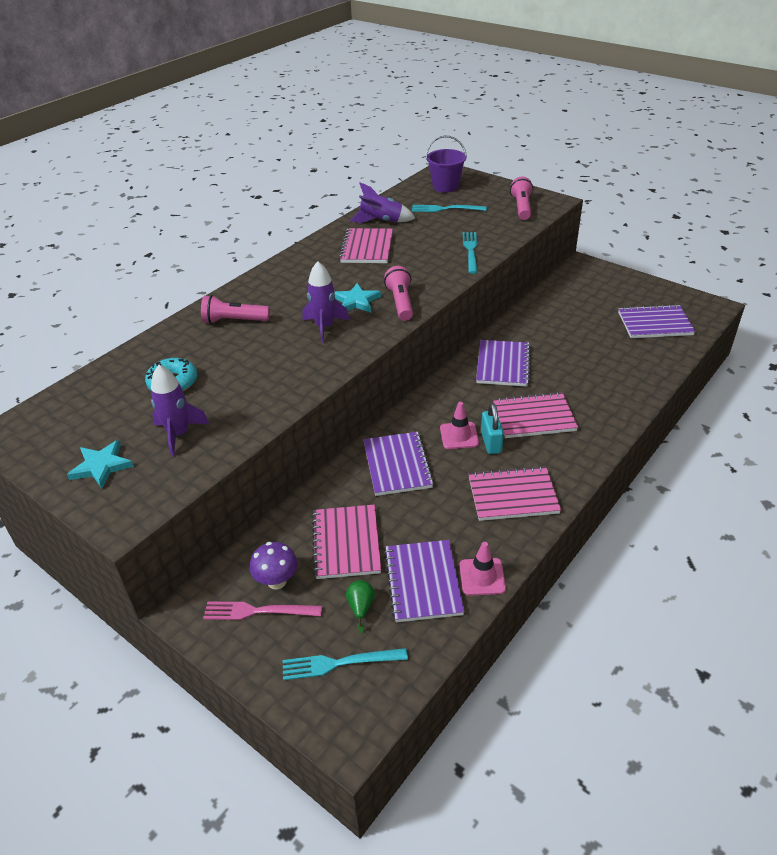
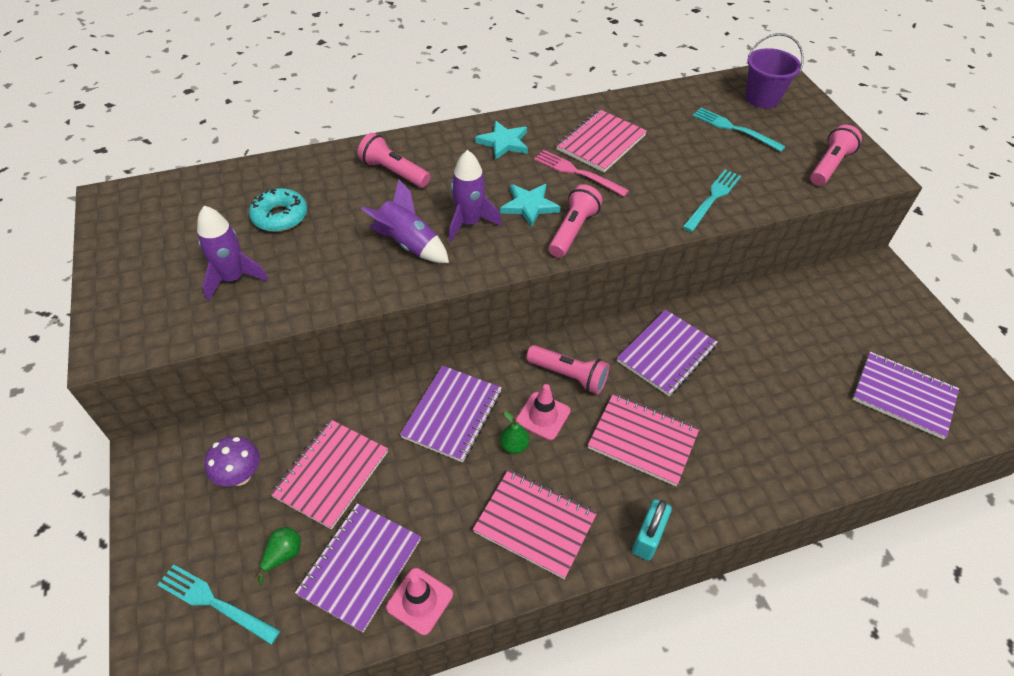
camera: 30 degrees right, 10 degrees up
turquoise star [67,440,134,489] -> turquoise star moved to [475,121,528,160]
pink fork [203,601,322,620] -> pink fork moved to [534,150,629,197]
purple rocket [350,182,415,223] -> purple rocket moved to [361,179,449,263]
turquoise padlock [481,403,504,454] -> turquoise padlock moved to [632,499,672,561]
none -> green pear [500,411,529,454]
none -> pink flashlight [526,345,610,395]

